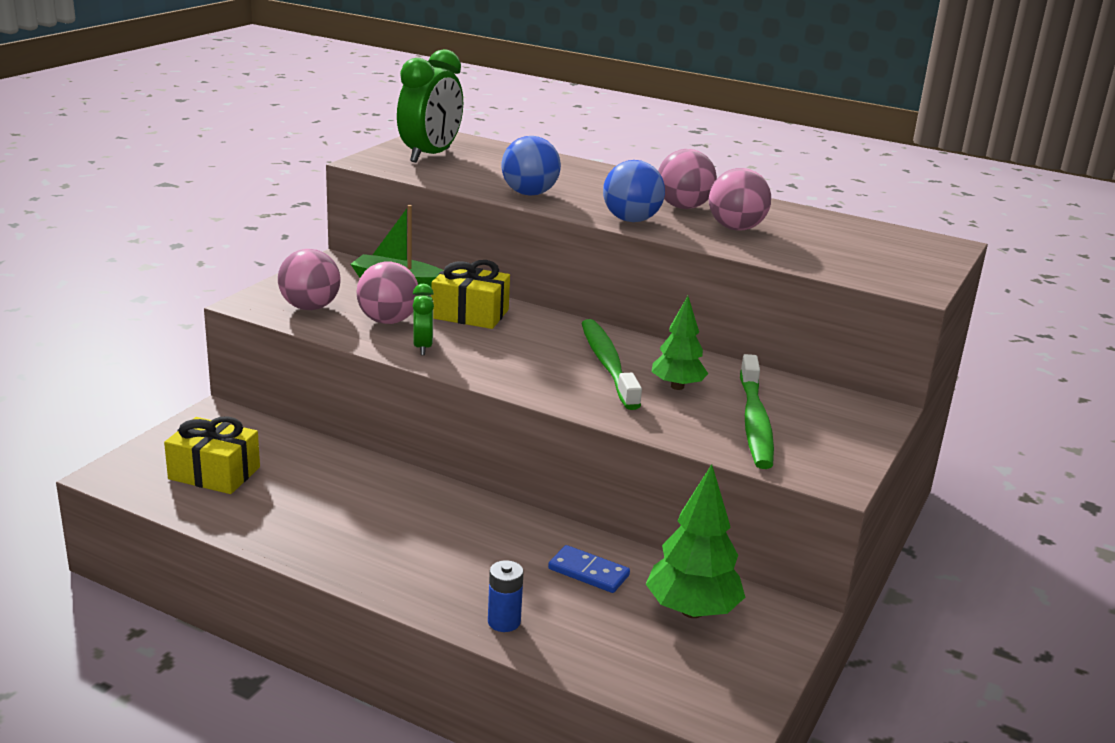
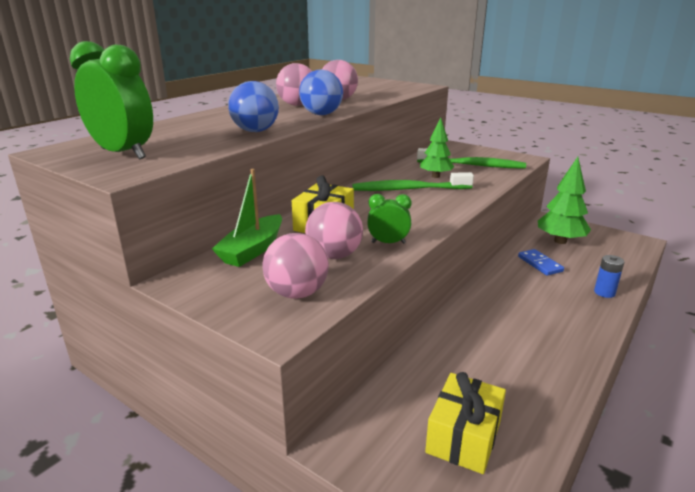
camera: 80 degrees left, 0 degrees up
blue domino [548,545,630,593] -> blue domino turned 60 degrees counterclockwise [518,249,564,276]

